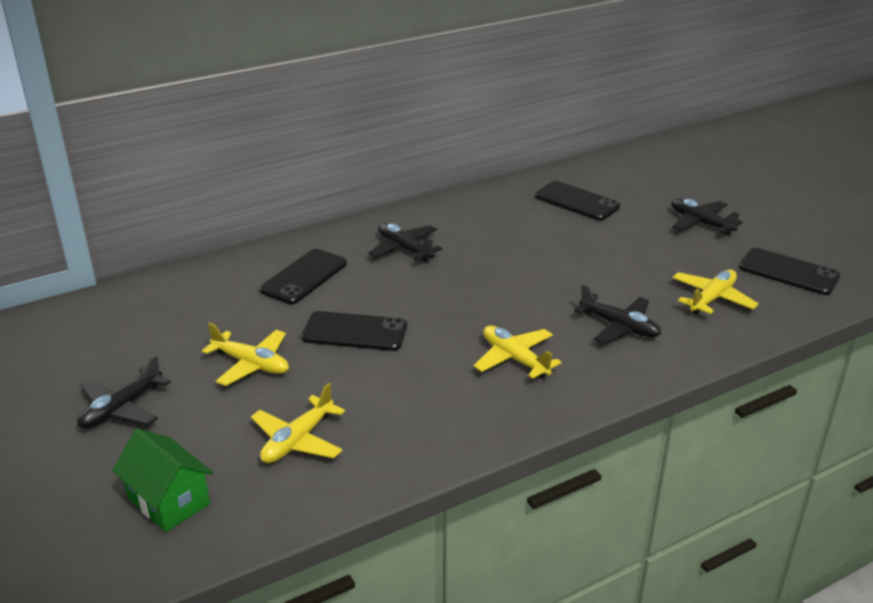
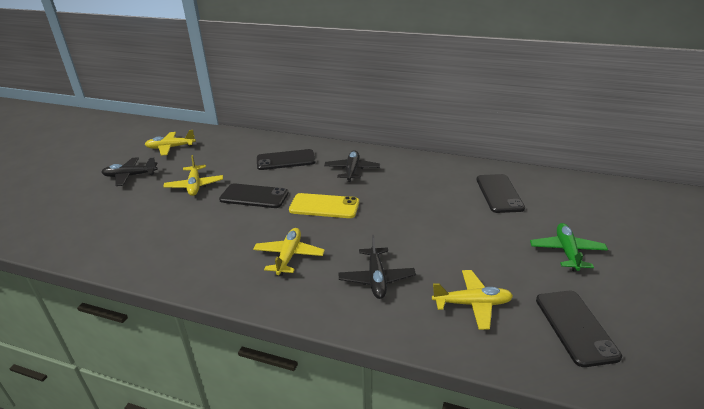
camera: 50 degrees right, 0 degrees up
green house [112,428,213,532] -> none
yellow plane [251,383,345,463] -> yellow plane moved to [145,130,196,156]
black phone [302,311,407,351] -> black phone turned 45 degrees counterclockwise [219,183,289,208]
black plane [671,198,743,235] -> green plane [530,223,608,272]
none -> yellow phone [289,193,359,218]

